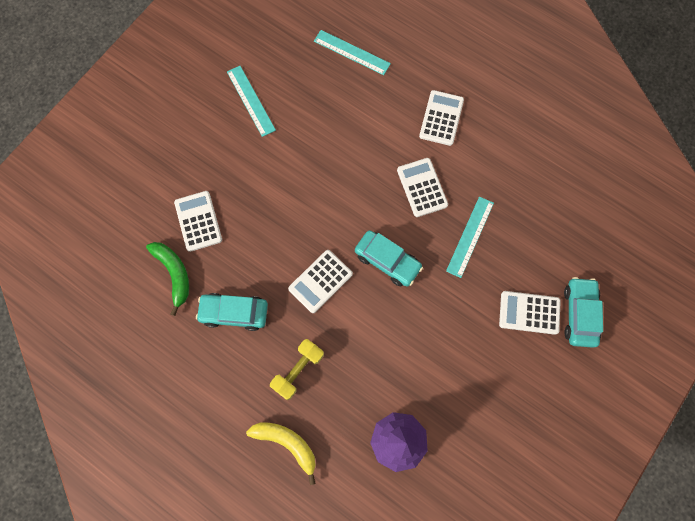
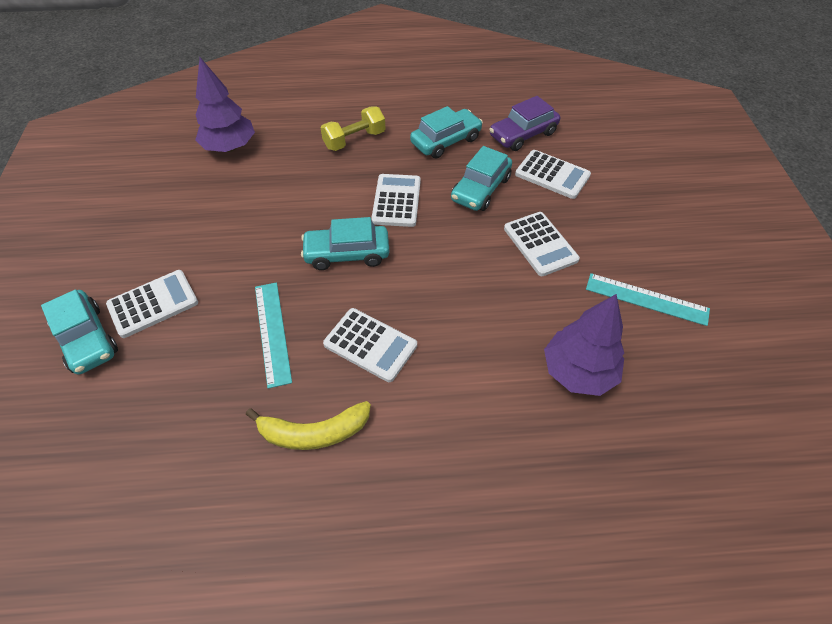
camera: 140 degrees right, 20 degrees down
green banana [146,242,189,316] -> purple car [489,96,560,151]
yellow banana [246,422,316,485] -> yellow banana moved to [246,401,371,450]
yellow dumbbell [270,339,324,400] -> yellow dumbbell turned 60 degrees clockwise [321,106,386,151]
turquoise ruler [314,30,391,75] -> none
white calculator [419,90,464,146] -> white calculator moved to [504,212,580,276]
none -> turquoise car [451,146,512,211]
none -> purple tree [544,294,624,396]

